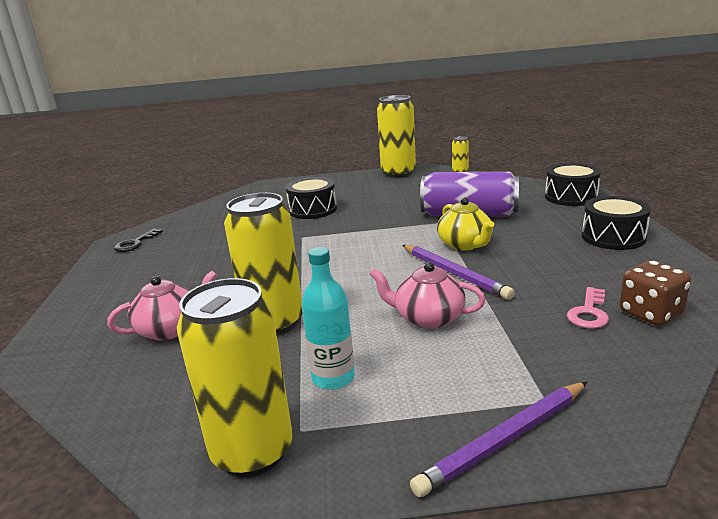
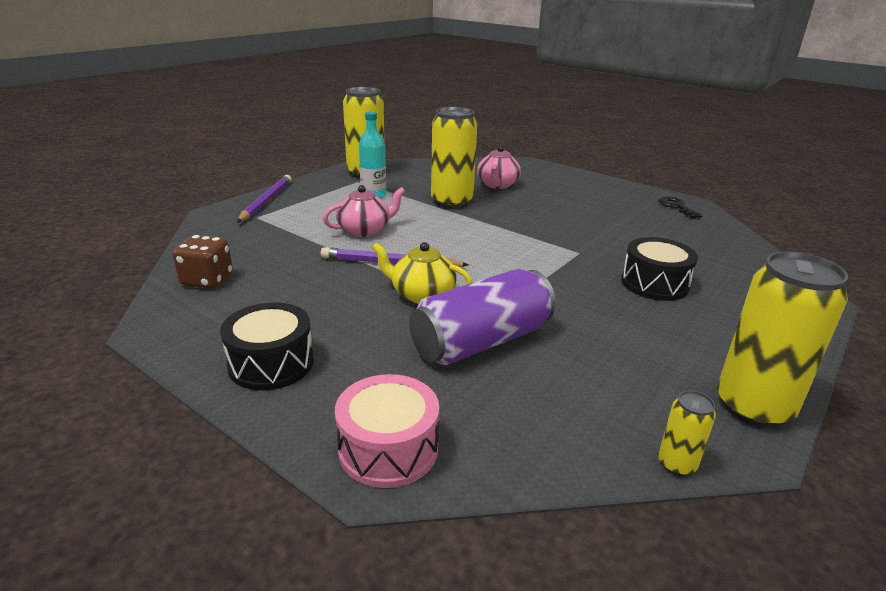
camera: 130 degrees right, 5 degrees up
black drum [545,163,601,206] -> pink drum [335,374,439,488]
pink key [567,287,609,329] -> none

